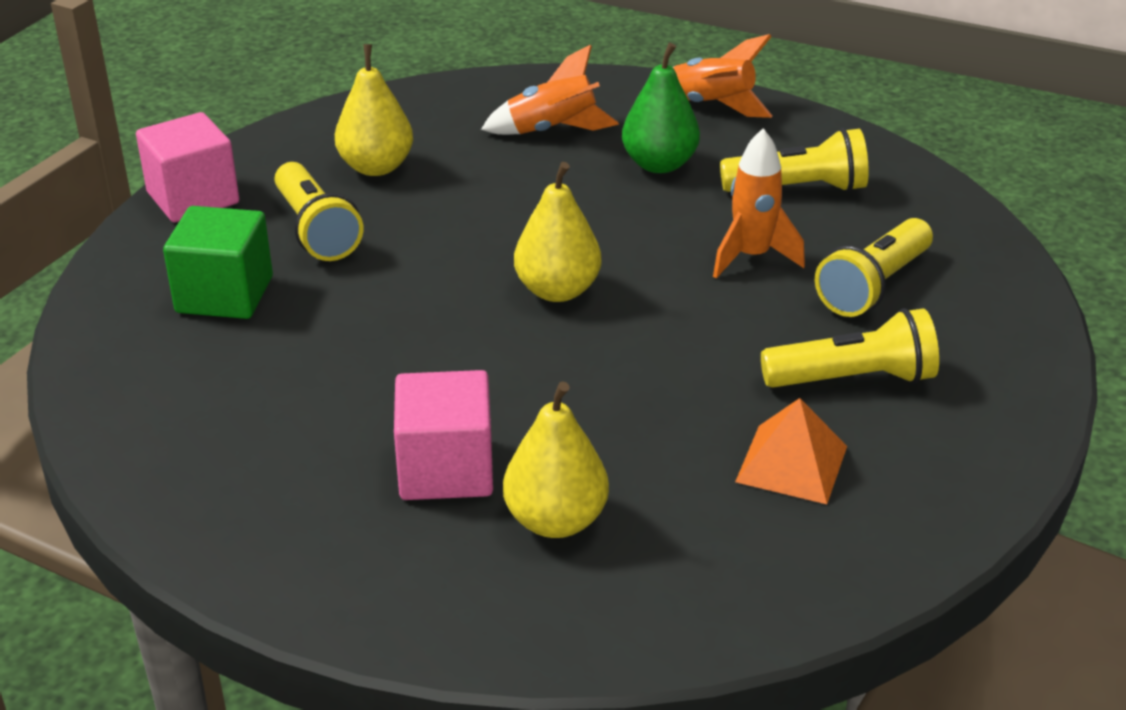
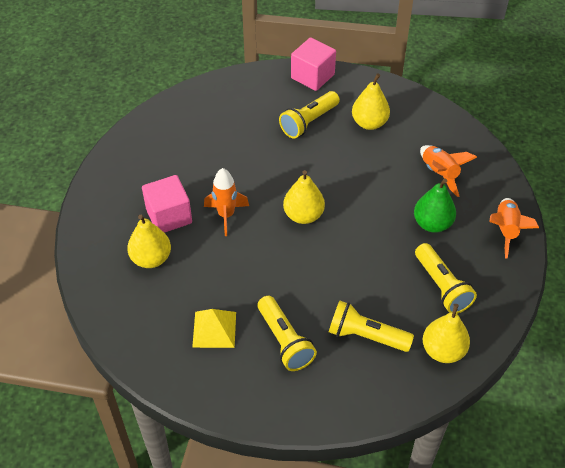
camera: 70 degrees right, 15 degrees up
green cube [163,206,273,319] -> none
orange rocket [713,128,805,279] -> orange rocket moved to [204,168,249,236]
orange pyramid [735,398,847,504] -> yellow pyramid [192,309,236,348]
none -> yellow pear [423,304,470,363]

